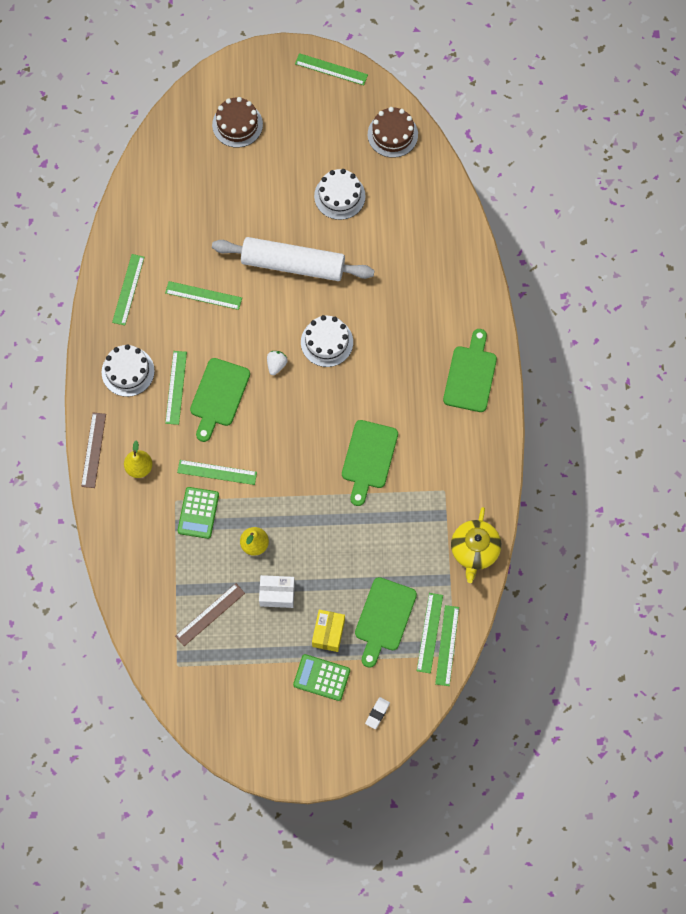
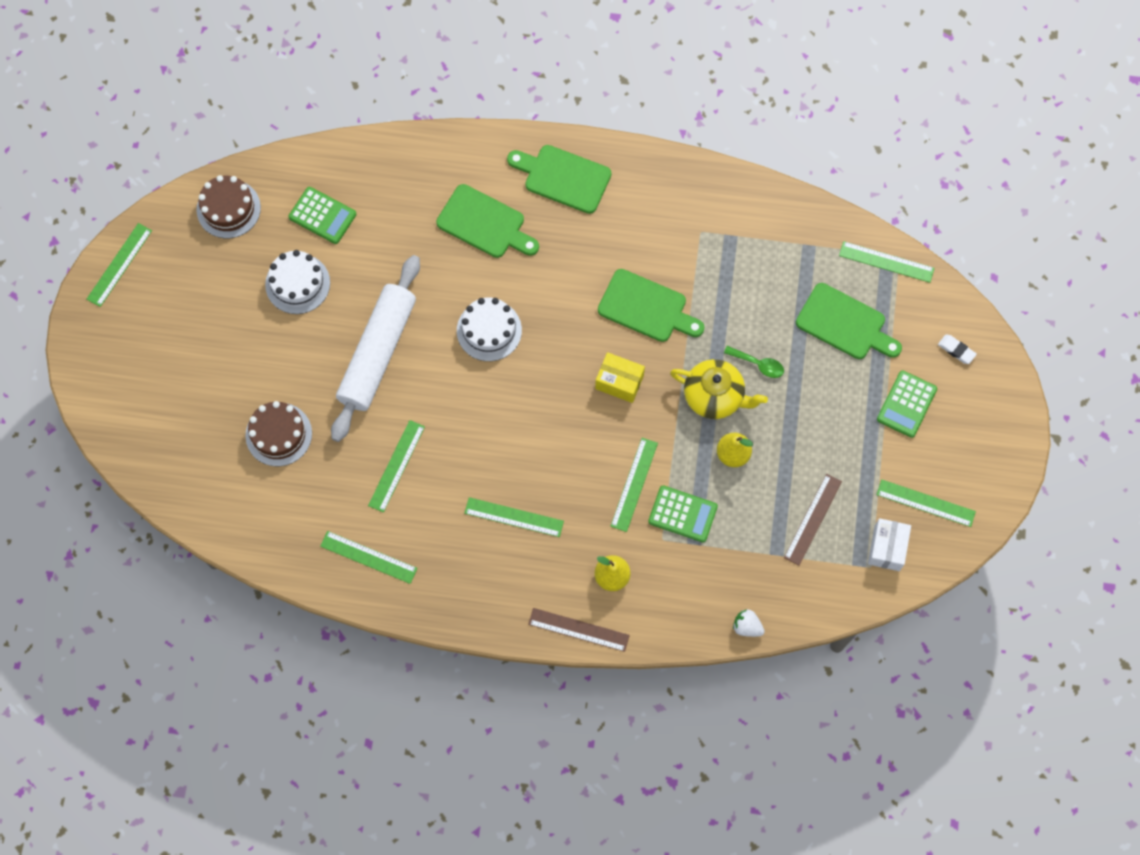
camera: 80 degrees left, 0 degrees up
white cake [102,344,155,397] -> none
brown ruler [175,583,245,646] -> brown ruler turned 60 degrees clockwise [784,474,842,566]
green cutting board [190,358,250,442] -> green cutting board moved to [436,184,539,258]
brown cake [212,97,263,148] -> brown cake moved to [245,401,312,466]
white box [259,575,295,608] -> white box moved to [868,518,911,571]
white strawberry [267,351,288,375] -> white strawberry moved to [733,609,765,637]
yellow box [312,610,345,652] -> yellow box moved to [595,352,645,403]
green ruler [417,593,443,674] -> green ruler moved to [877,479,976,527]
yellow teapot [451,507,501,583] -> yellow teapot moved to [670,359,768,419]
none -> green calculator [288,187,356,244]
none -> green spoon [724,346,784,378]

